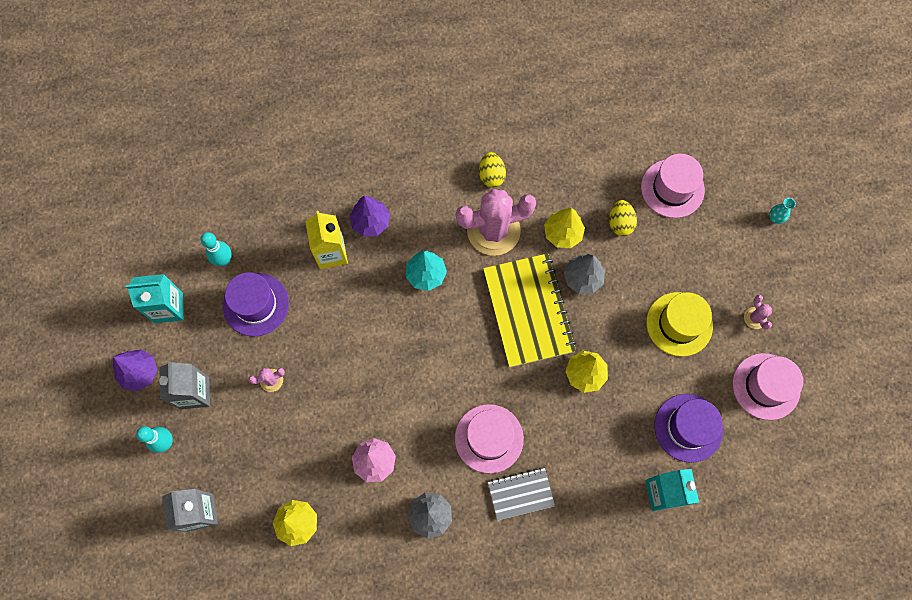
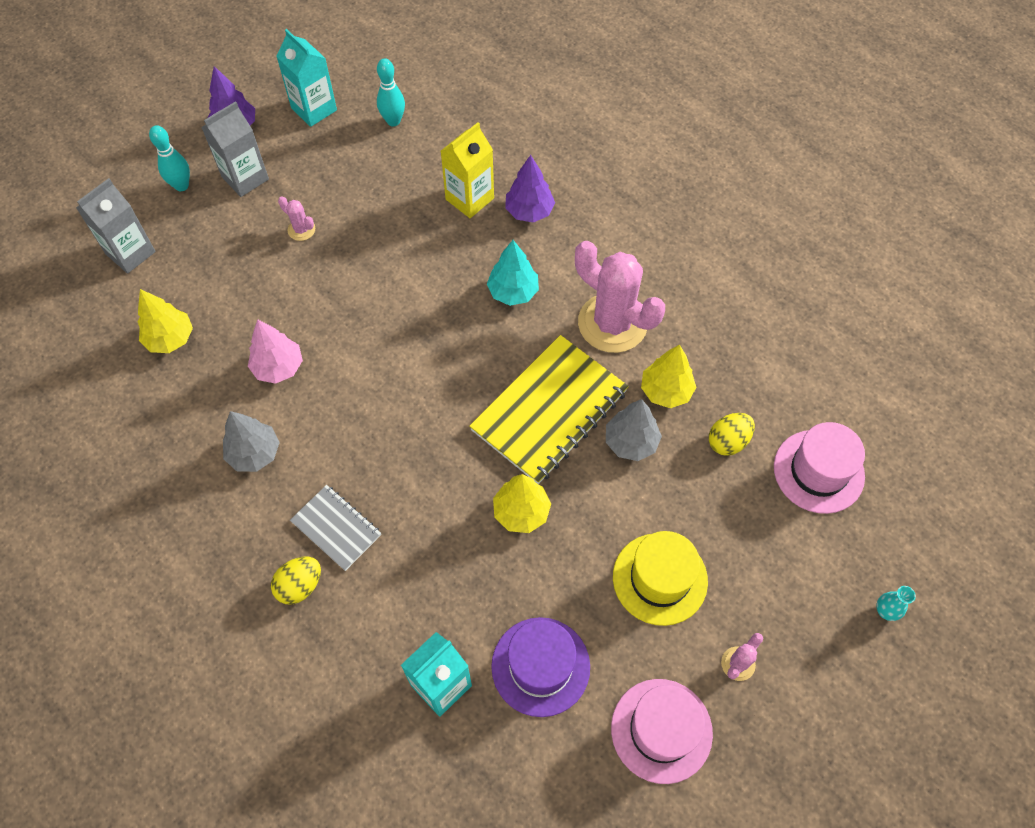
camera: 55 degrees right, 10 degrees down
purple hat [223,272,289,337] -> none
pink hat [455,404,524,474] -> none
yellow egg [479,152,506,188] -> yellow egg moved to [271,557,321,604]

